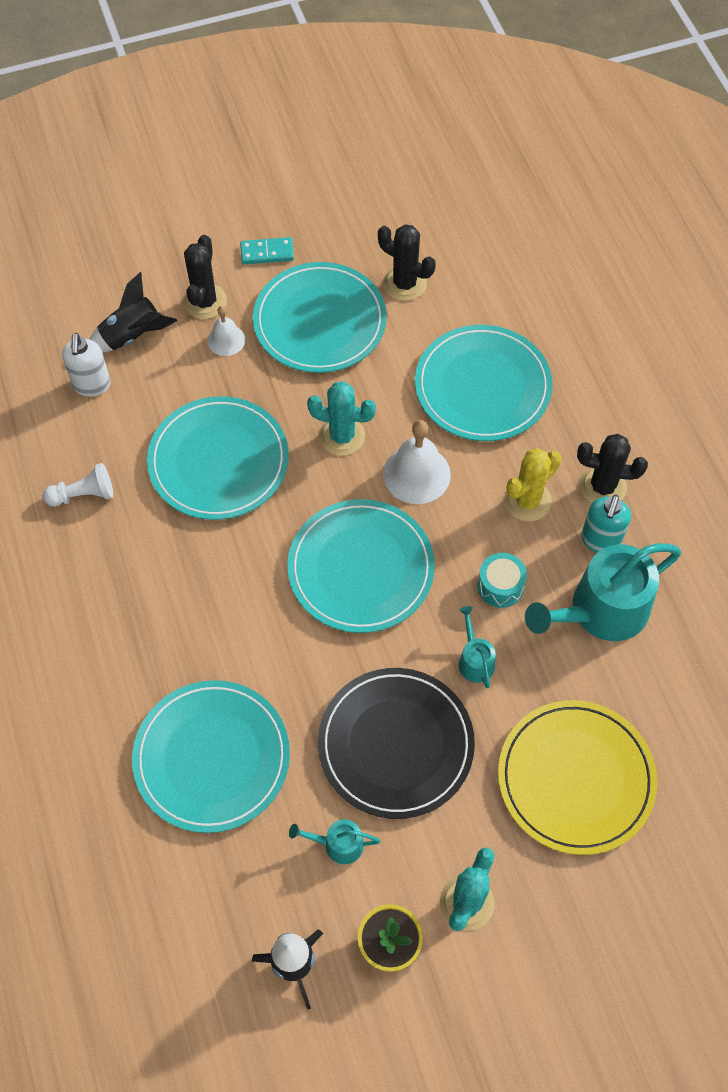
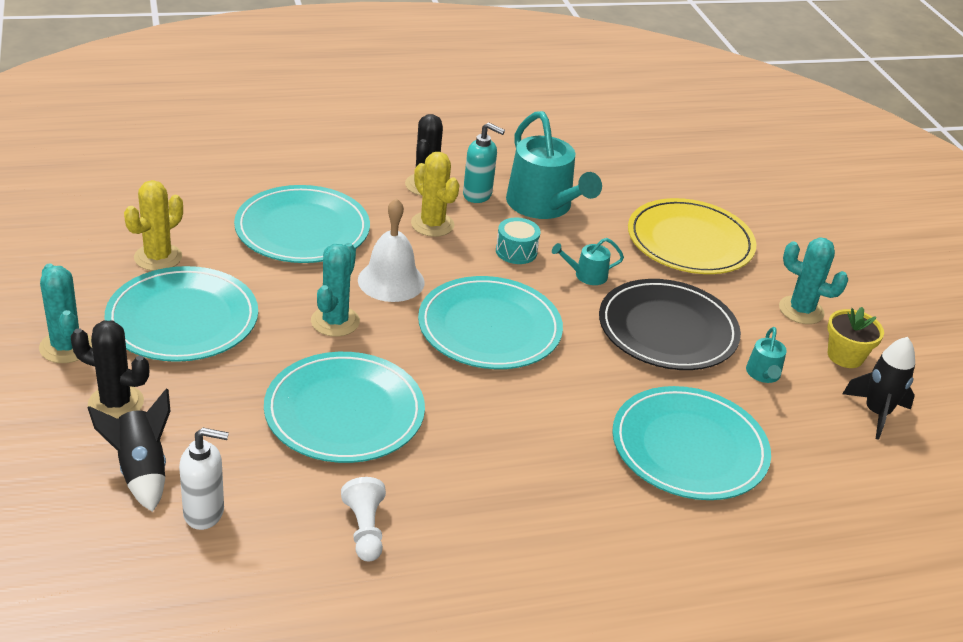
camera: 90 degrees left, 25 degrees down
white bell [208,306,245,356] -> none
turquoise domino [240,237,294,264] -> turquoise cactus [39,263,92,363]
black cactus [378,224,436,301] -> yellow cactus [124,180,183,271]

